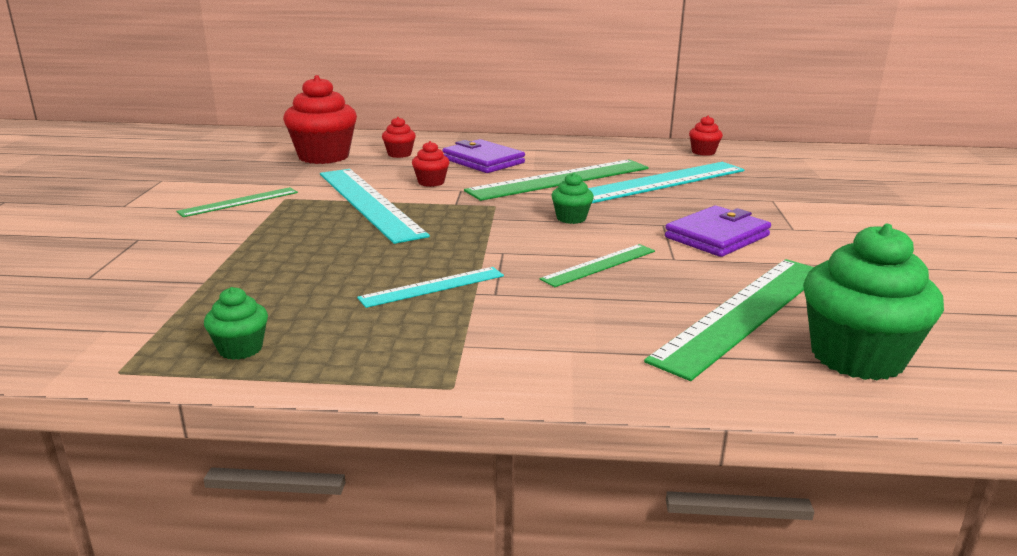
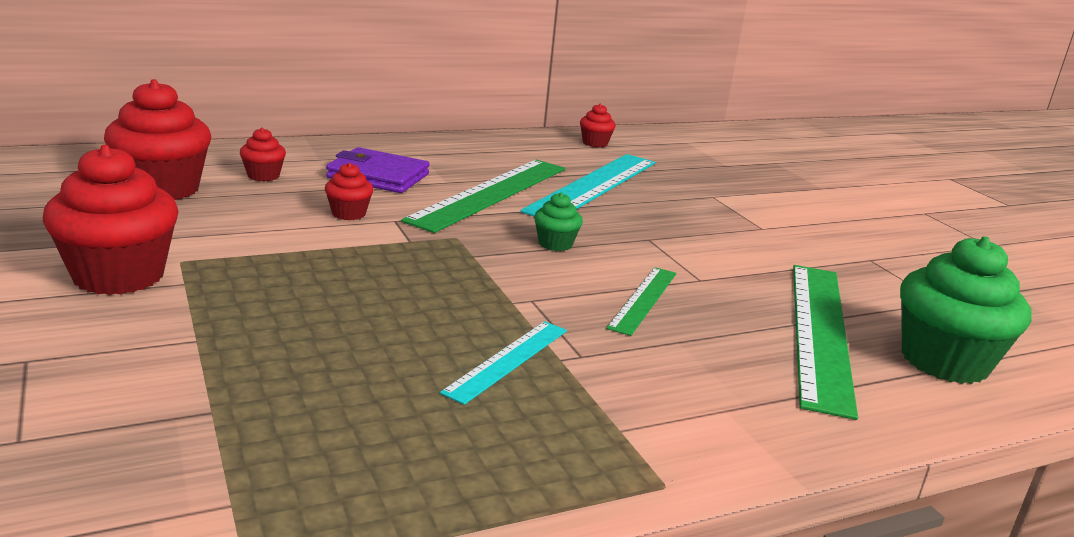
camera: 30 degrees left, 0 degrees up
green ruler [176,187,298,217] -> red cupcake [43,145,179,295]
green cupcake [204,287,268,360] -> none
turquoise ruler [320,169,430,244] -> none
purple wallet [665,206,771,257] -> none

